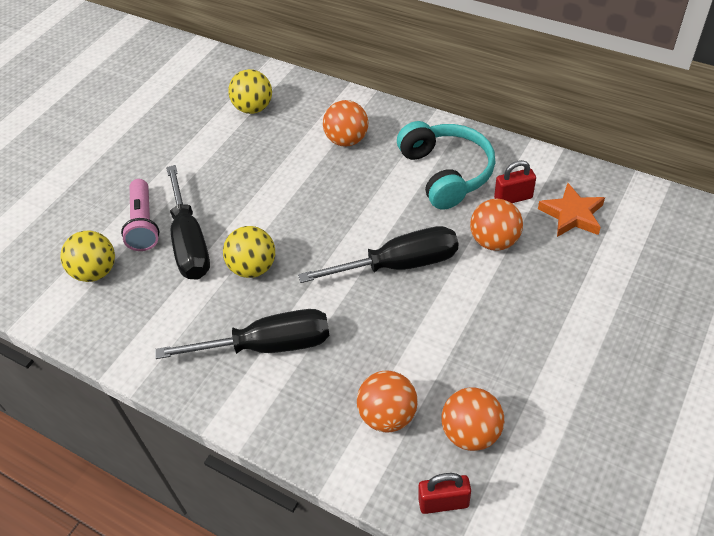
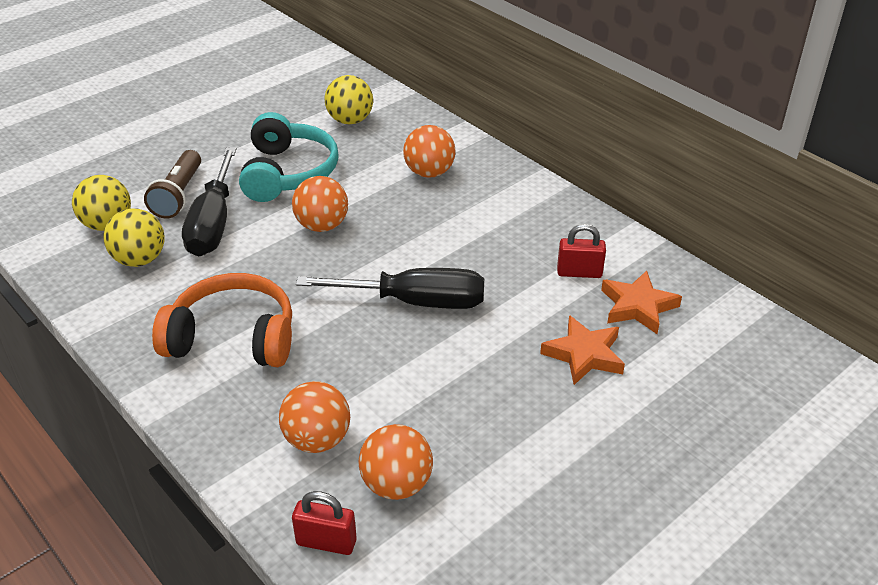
camera: 15 degrees right, 10 degrees down
pink flashlight [121,179,159,251] -> brown flashlight [144,150,201,218]
black screwdriver [155,309,330,359] -> orange headphones [152,273,292,367]
yellow ball [223,226,275,278] -> yellow ball moved to [103,208,165,267]
turquoise headphones [397,121,496,209] -> turquoise headphones moved to [239,112,339,202]
orange ball [470,199,523,251] -> orange ball moved to [292,176,348,232]
none -> orange star [540,315,625,385]

